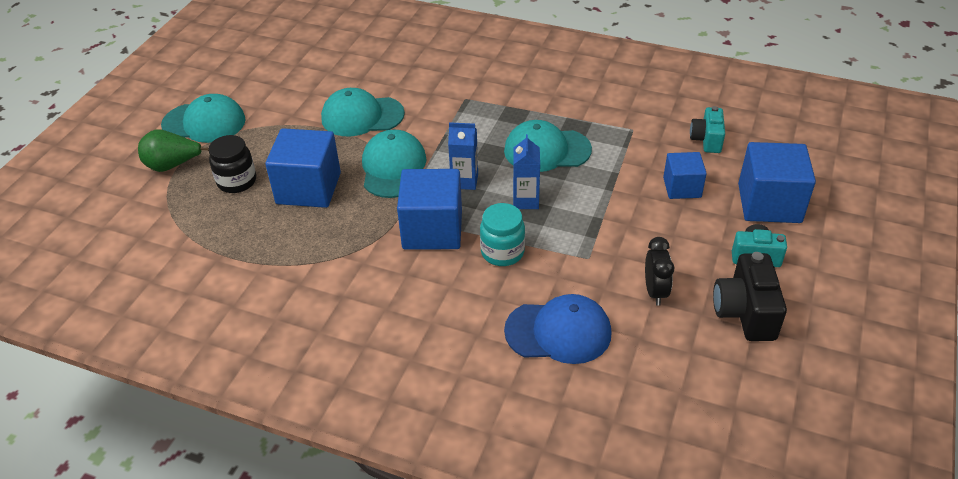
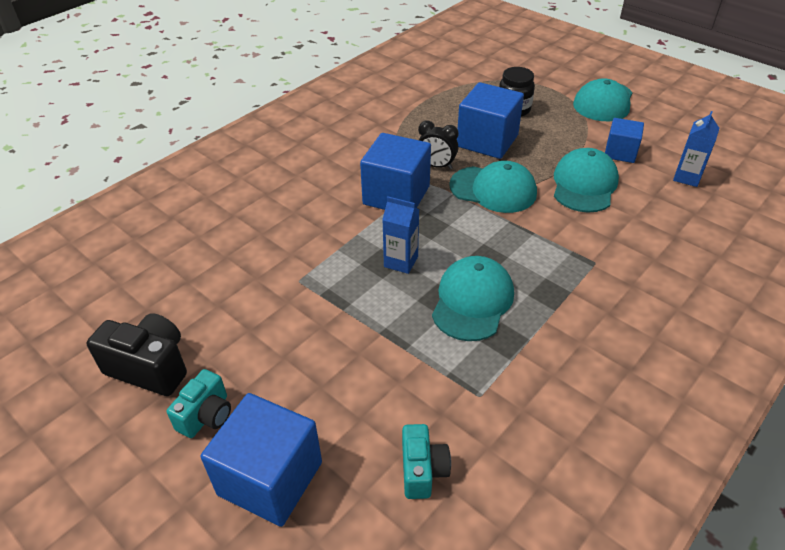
camera: 110 degrees right, 0 degrees up
green pear [138,129,209,172] -> none
blue carton [448,122,478,190] -> blue carton moved to [673,111,719,187]
turquoise jar [480,203,525,266] -> none
blue cap [504,294,612,364] -> none
black clock [645,237,674,306] -> black clock moved to [418,121,459,169]
blue cube [663,152,707,199] -> blue cube moved to [605,118,644,163]
turquoise camera [690,106,725,153] -> turquoise camera turned 60 degrees clockwise [402,424,451,499]

